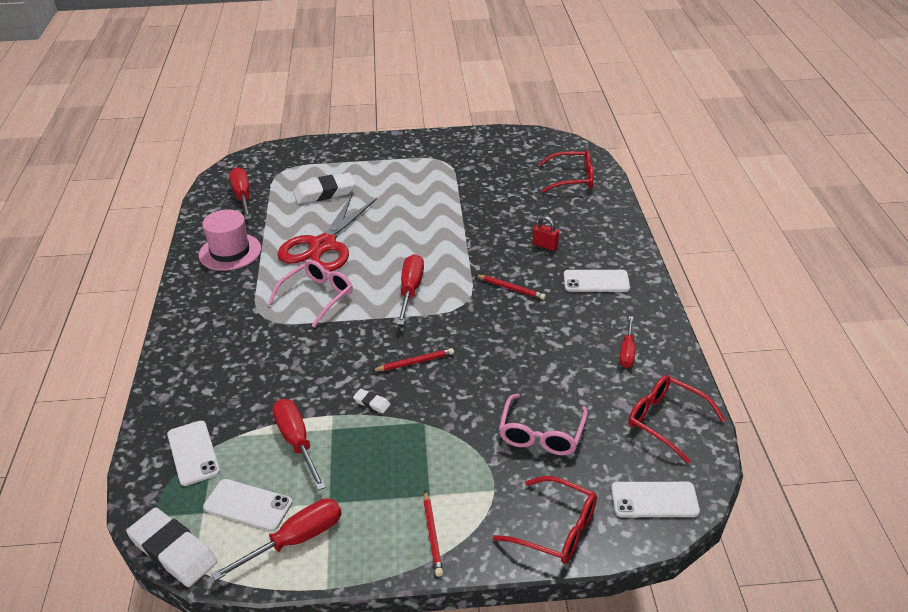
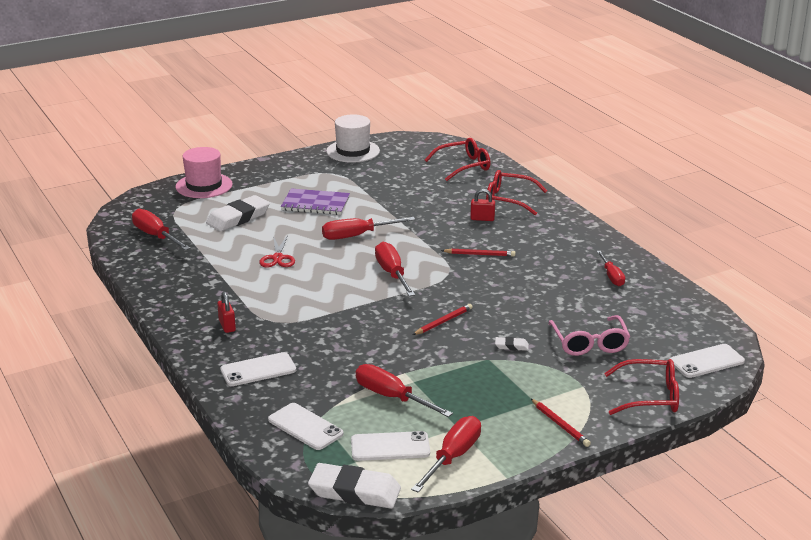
camera: 25 degrees left, 10 degrees down
pink hat [199,210,261,271] -> pink hat moved to [176,147,233,198]
pink glasses [268,260,353,328] -> none
red scissors [278,195,377,272] -> red scissors [259,235,295,267], size x0.48
white eraser [353,389,391,413] -> white eraser moved to [495,337,529,351]
white phone [564,270,630,292] -> white phone moved to [220,352,296,386]
red glasses [628,375,725,464] -> red glasses moved to [486,170,547,215]
none -> red padlock [217,292,236,333]
none -> purple notebook [281,188,350,215]
none -> red screwdriver [322,217,415,240]
none -> white hat [326,114,380,163]

